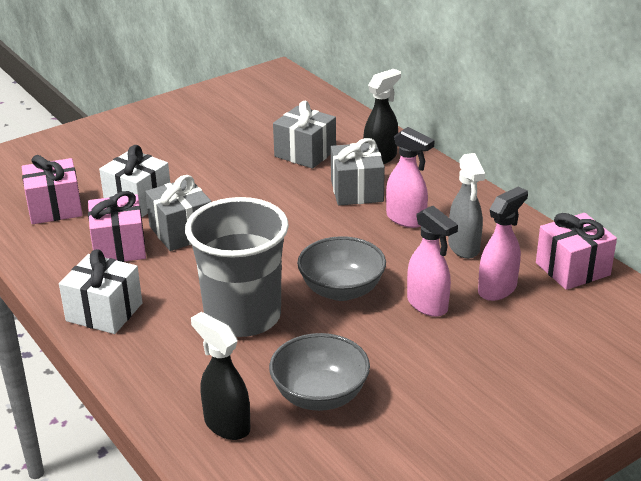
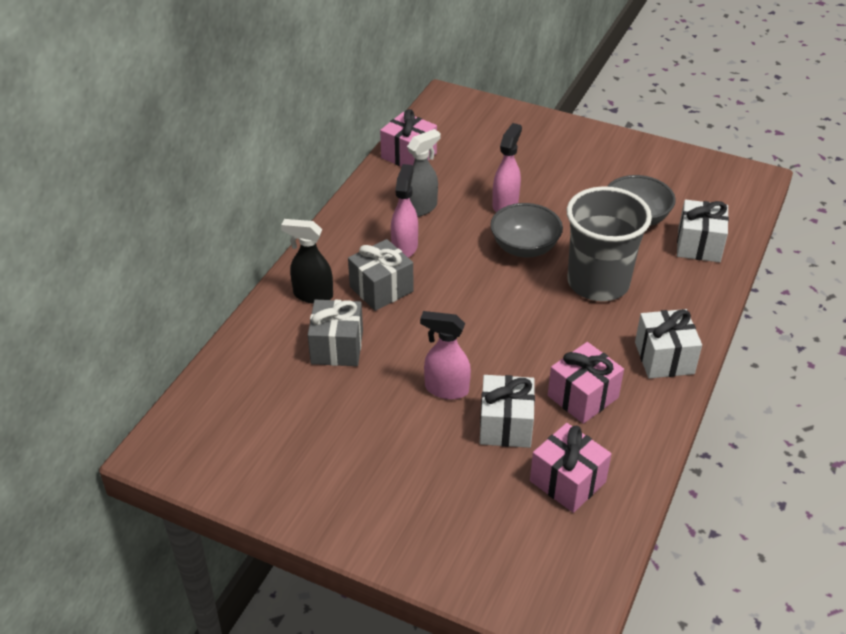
camera: 120 degrees left, 10 degrees up
grey gift [145,175,212,251] -> none
black spray bottle [191,312,250,440] -> white gift [677,199,729,262]
pink spray bottle [478,187,528,301] -> pink spray bottle moved to [420,311,471,400]

